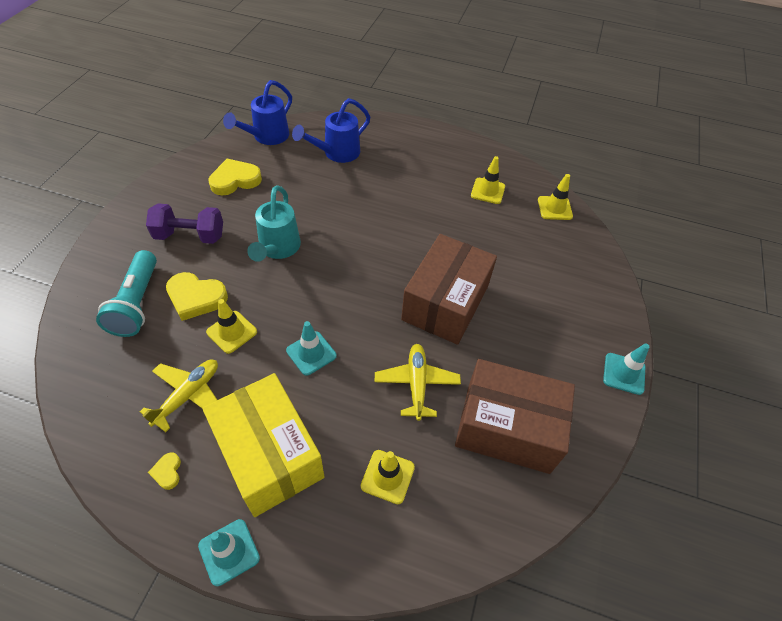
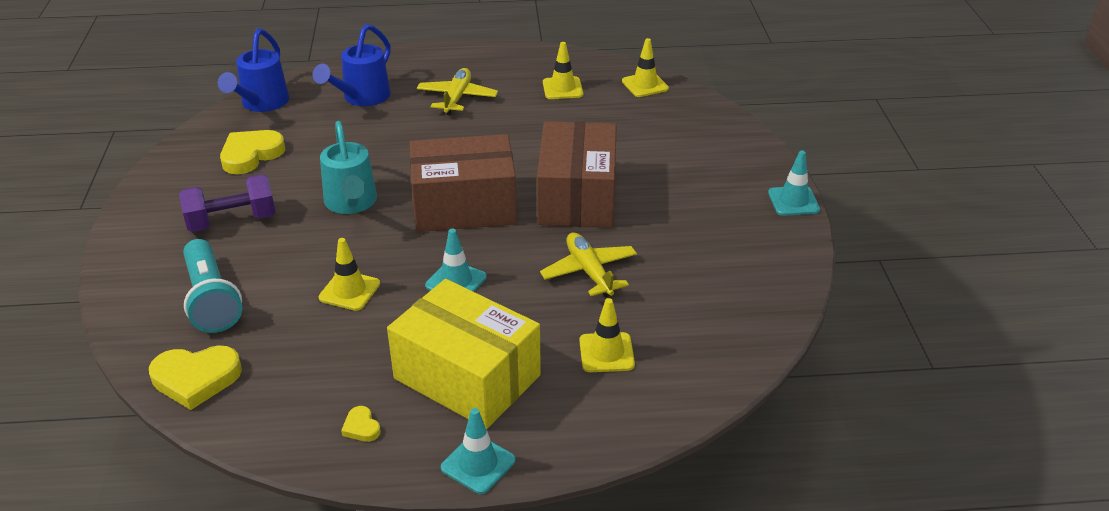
camera: 20 degrees left, 15 degrees down
yellow plane [140,359,218,432] -> yellow plane moved to [417,68,498,115]
yellow heart [166,272,228,321] -> yellow heart moved to [149,345,242,410]
brown box [455,359,575,474] -> brown box moved to [410,134,517,232]

